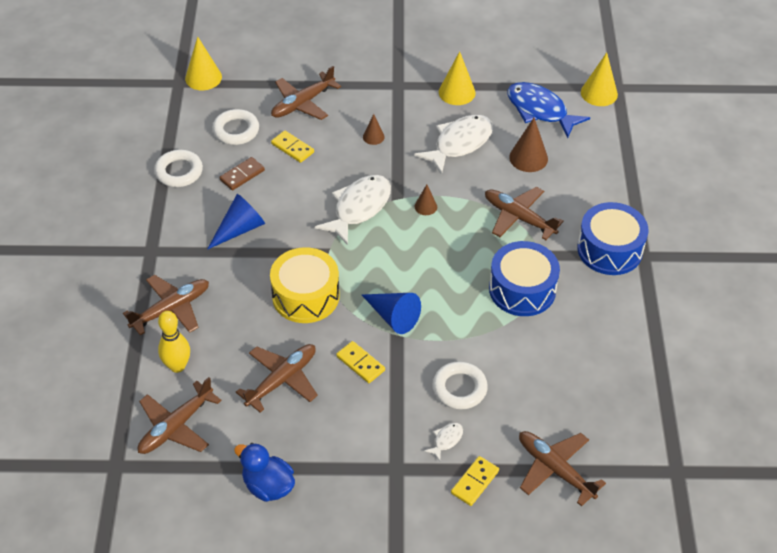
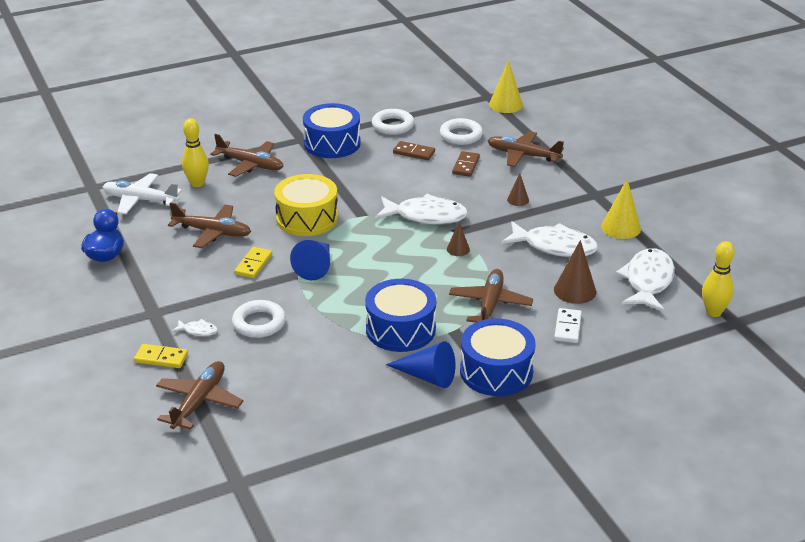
camera: 65 degrees right, 15 degrees down
brown plane [138,377,222,454] -> white plane [103,173,182,214]
blue cone [207,194,265,250] -> blue cone moved to [386,341,455,388]
yellow domino [271,130,314,163] -> brown domino [452,151,480,177]
blue fish [507,82,590,138] -> white fish [616,248,675,312]
yellow cone [581,52,618,106] -> yellow bowling pin [702,241,735,317]
none -> blue drum [303,103,361,158]
none -> white domino [554,308,582,343]

